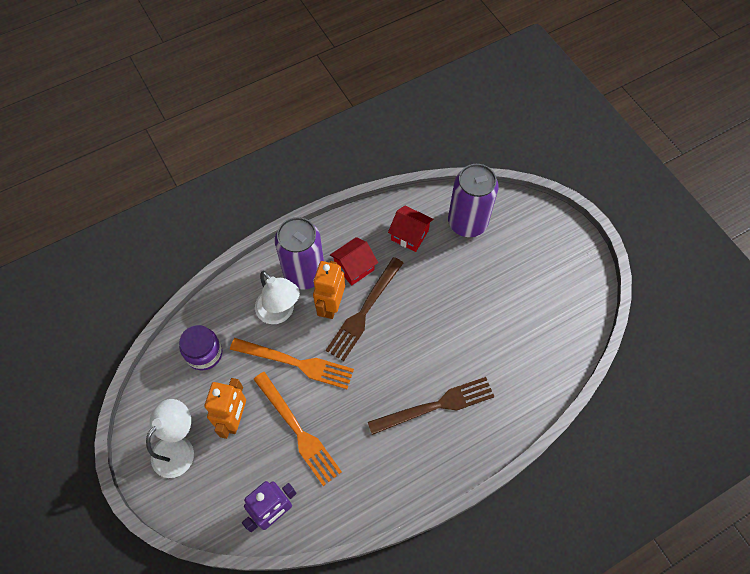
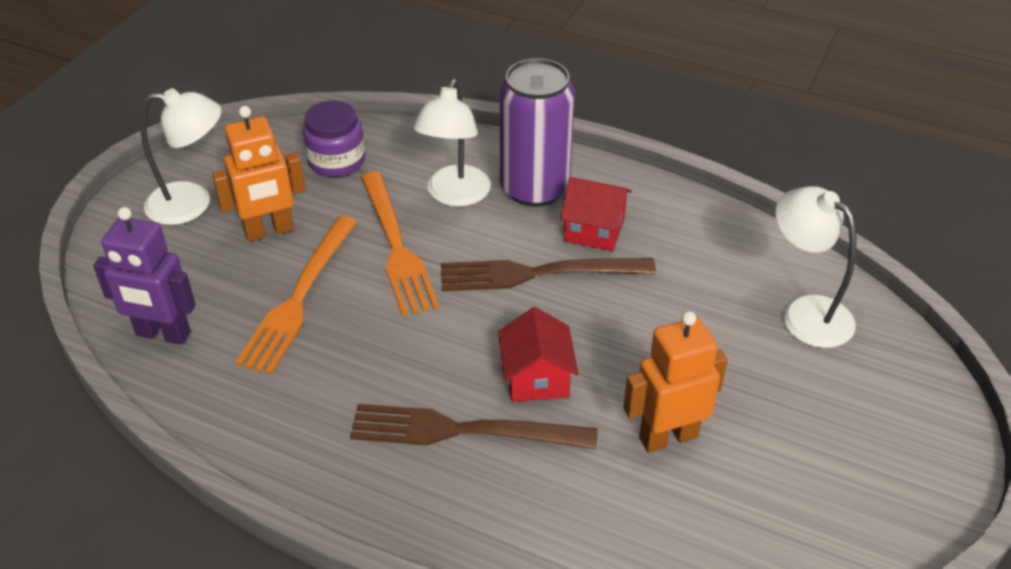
camera: 55 degrees right, 20 degrees down
orange robot [313,261,345,319] -> orange robot moved to [623,311,728,453]
brown fork [368,377,495,435] -> brown fork turned 150 degrees clockwise [350,404,598,449]
red house [388,206,433,252] -> red house moved to [498,307,579,402]
purple can [448,164,499,237] -> white lamp [775,186,857,348]

